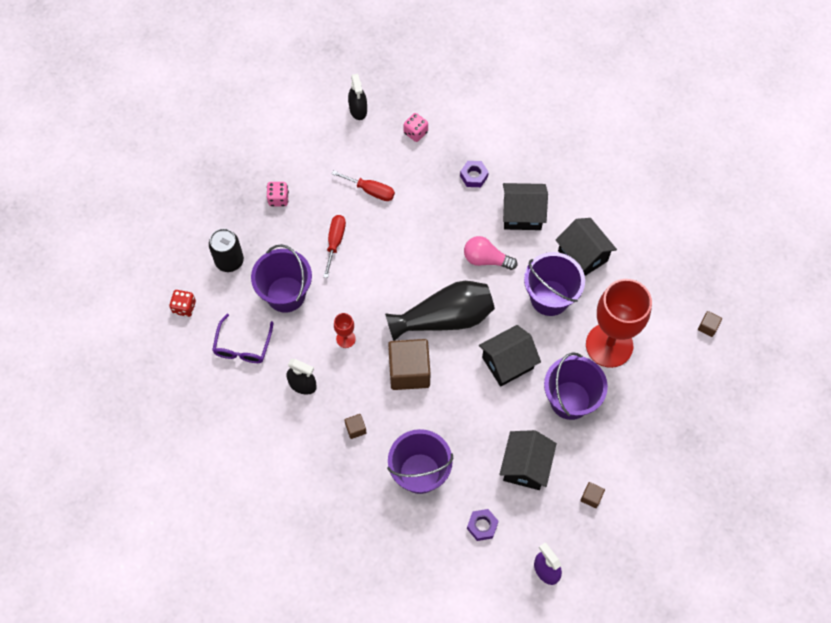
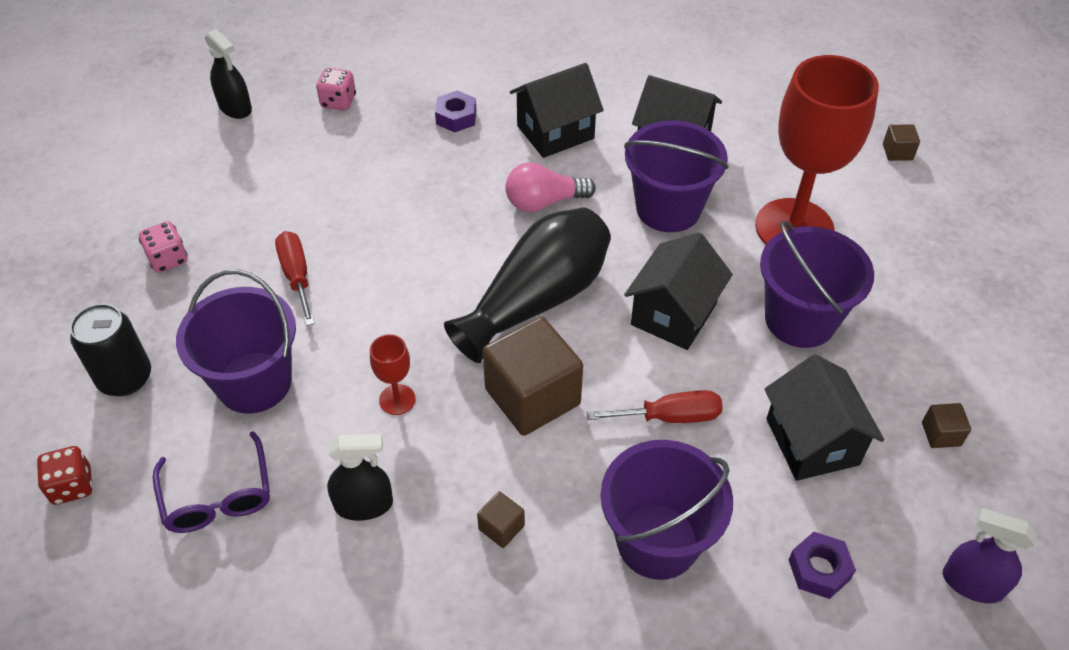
camera: 30 degrees left, 15 degrees down
red screwdriver [332,170,395,201] -> red screwdriver moved to [586,390,723,423]

